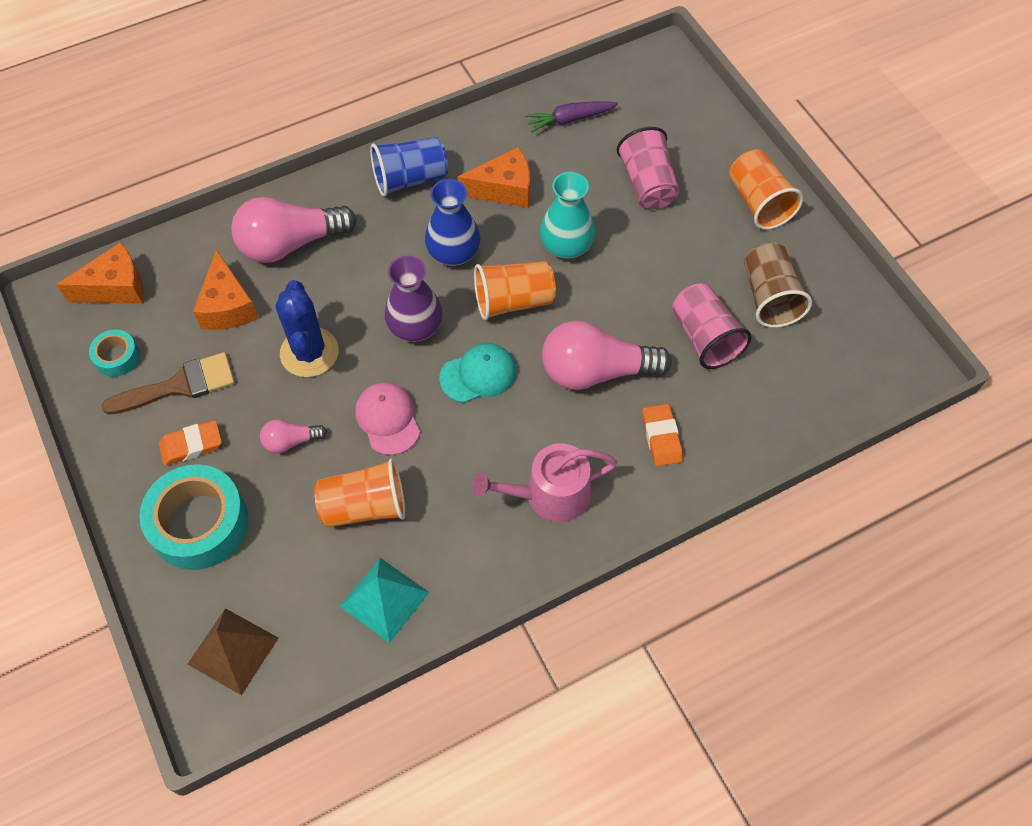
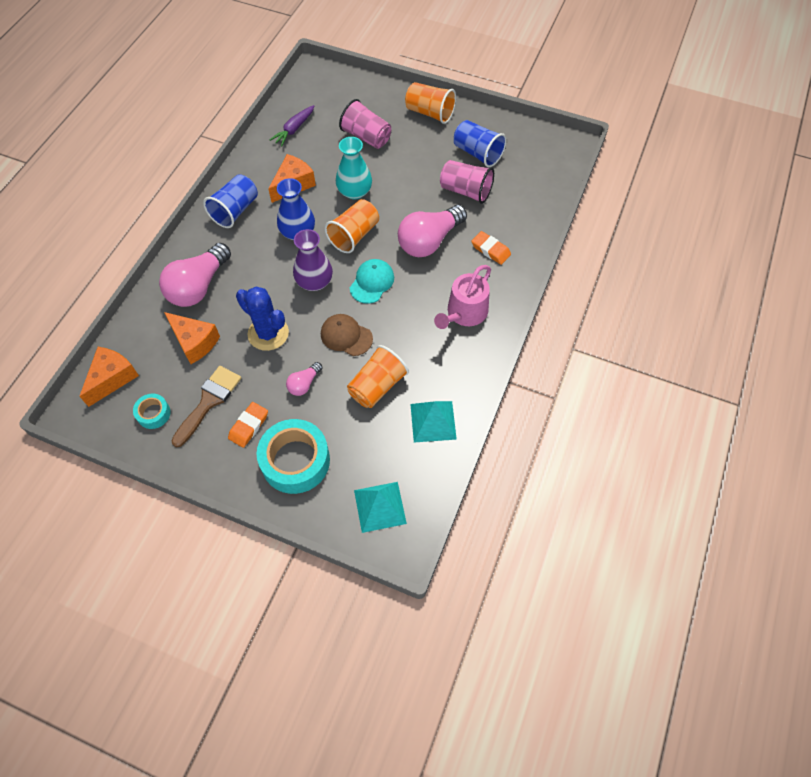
camera: 40 degrees left, 0 degrees up
brown pyramid [188,608,278,695] -> turquoise pyramid [354,482,407,533]
pink cap [355,382,420,455] -> brown cap [321,314,373,356]
brown cup [744,242,812,328] -> blue cup [454,120,507,167]

